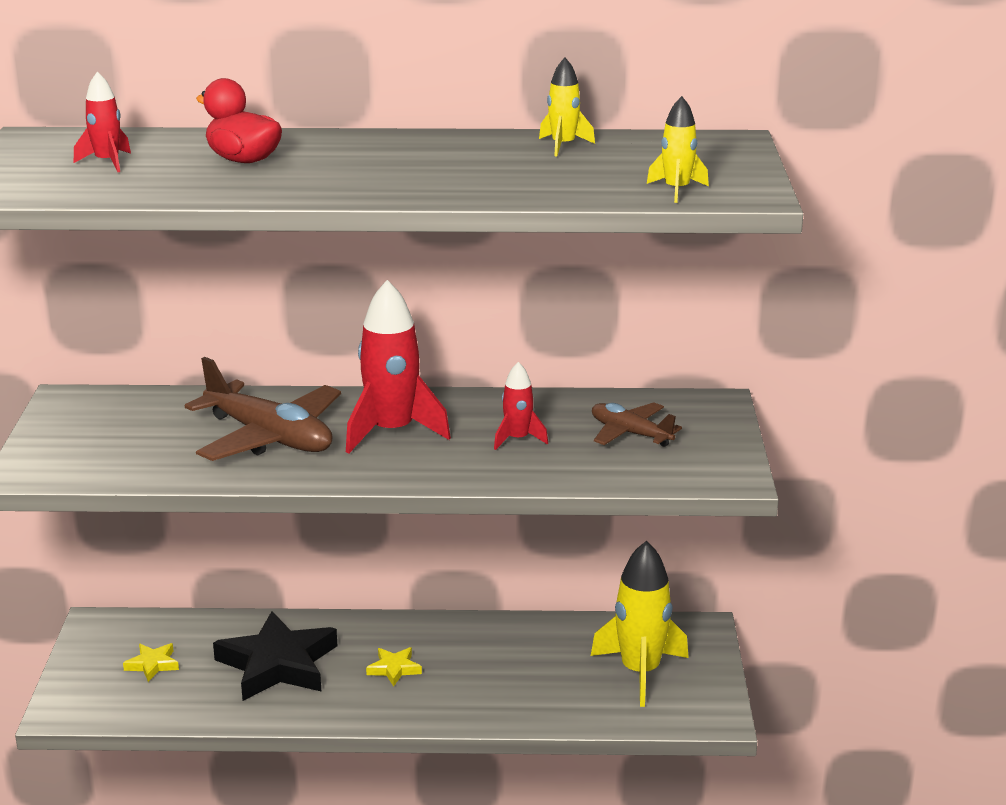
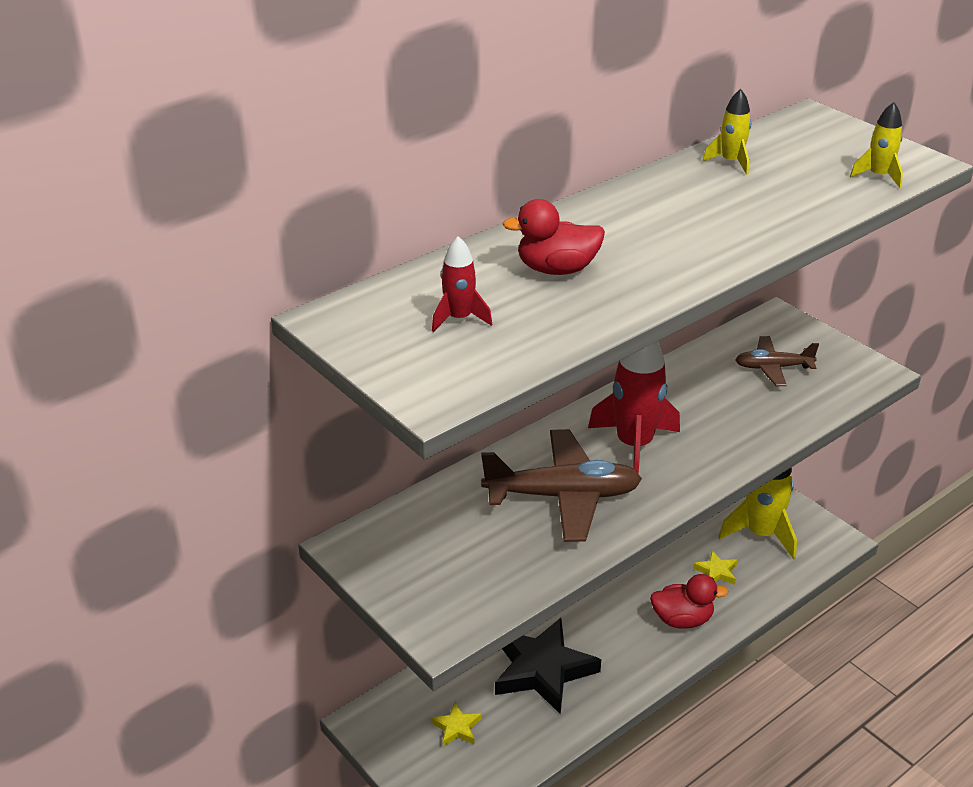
camera: 40 degrees left, 10 degrees up
yellow star [366,647,422,687] -> yellow star moved to [693,551,737,585]
red rocket [494,362,548,450] -> none
none -> red duck [650,574,728,629]

